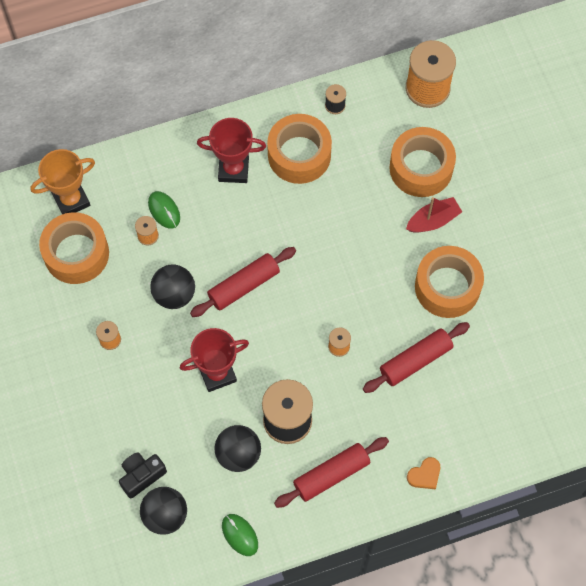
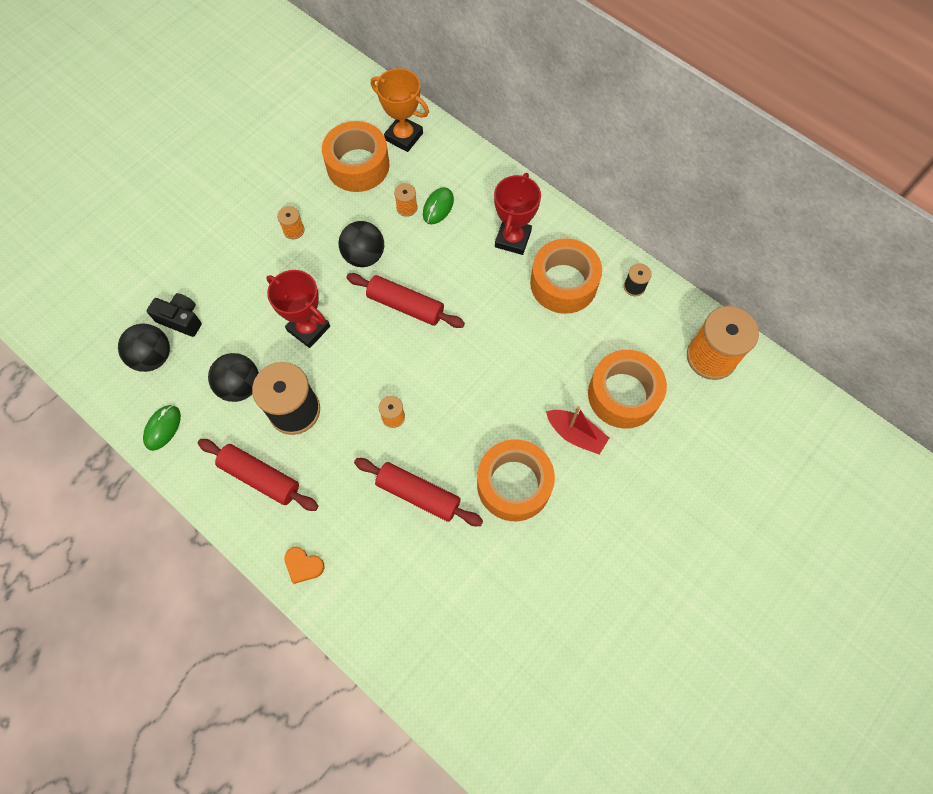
camera: 60 degrees right, 0 degrees up
red trophy [197,118,266,183] -> red trophy turned 45 degrees clockwise [494,173,541,255]

